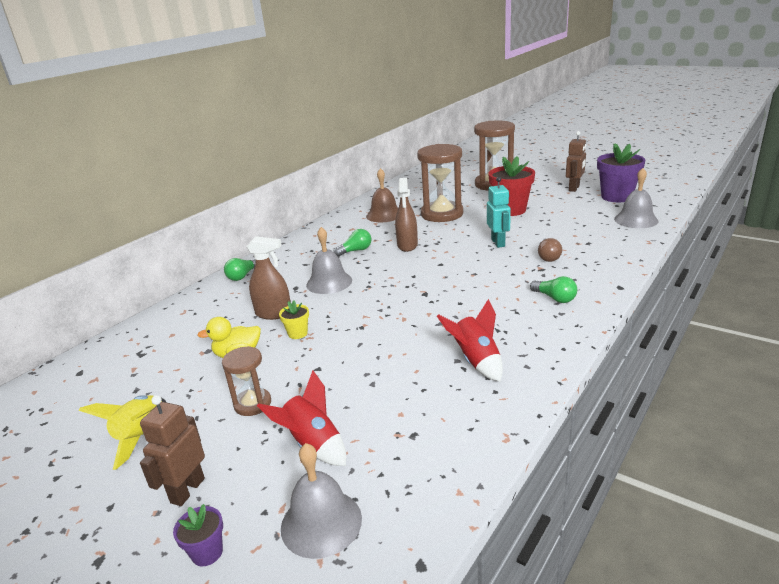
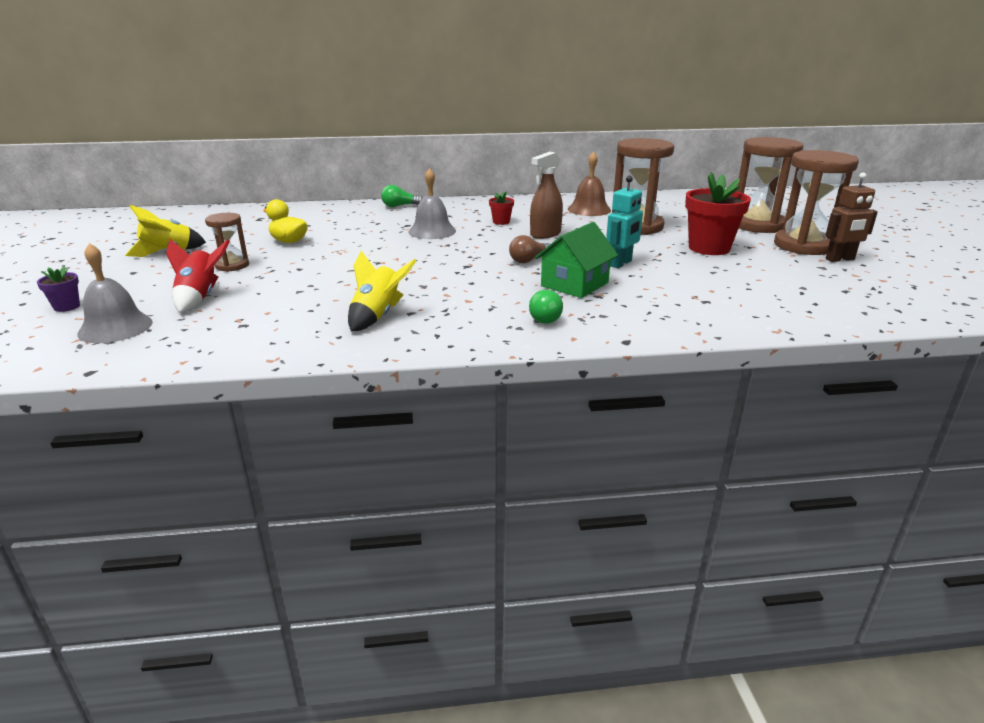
camera: 45 degrees right, 0 degrees up
brown robot [140,395,205,506] -> none
brown spray bottle [247,236,290,320] -> none
yellow flower pot [279,300,309,339] -> none
green light bulb [333,229,372,257] -> red flower pot [489,192,514,225]
red rocket [437,299,503,382] -> yellow rocket [348,251,416,332]
brown light bulb [538,238,562,262] -> brown light bulb moved to [509,235,550,263]
purple flower pot [597,143,646,202] -> none
grey bell [614,168,658,228] -> none
none -> green house [535,222,618,298]
none -> brown hourglass [774,150,859,255]

